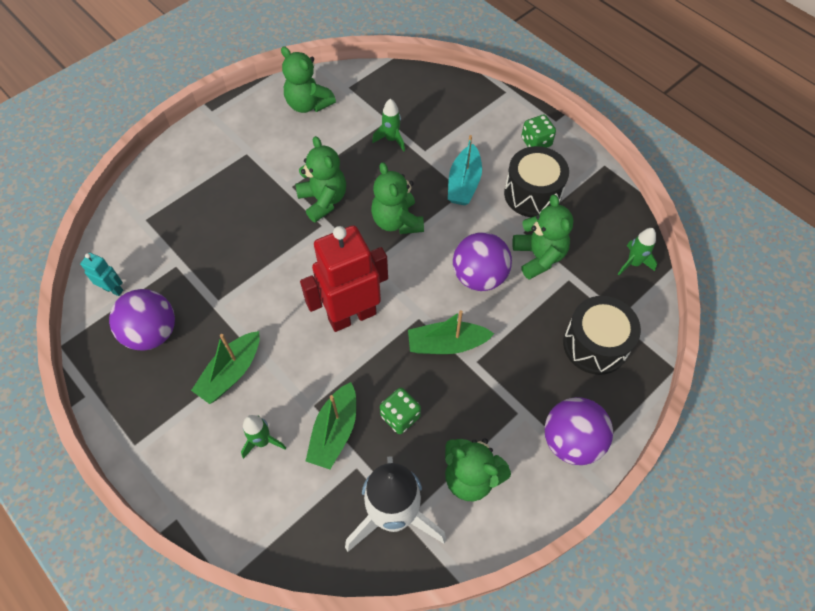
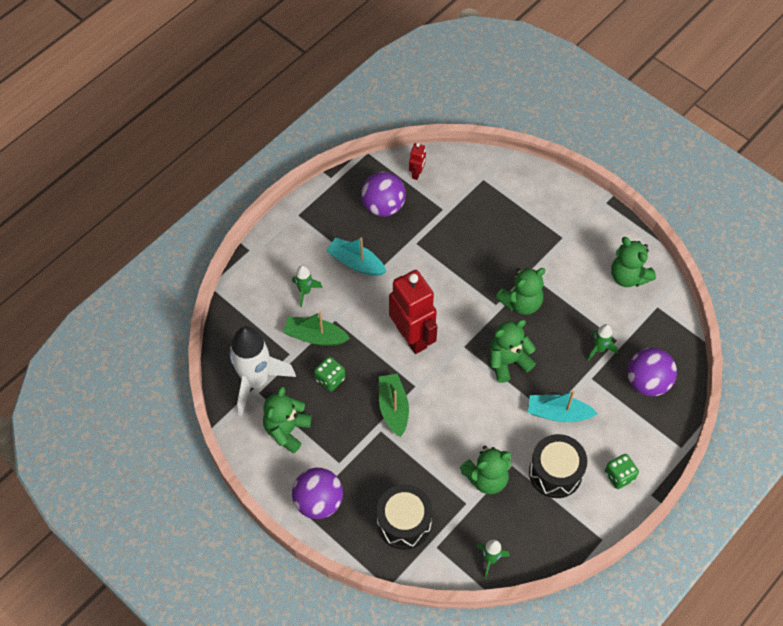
camera: 85 degrees right, 0 degrees up
turquoise robot [80,253,123,296] -> red robot [409,143,426,180]
green boat [191,331,260,404] -> turquoise boat [326,237,386,276]
green teddy bear [281,46,336,113] -> green teddy bear turned 75 degrees counterclockwise [611,237,656,287]
purple ball [453,232,512,291] -> purple ball moved to [627,348,677,396]

